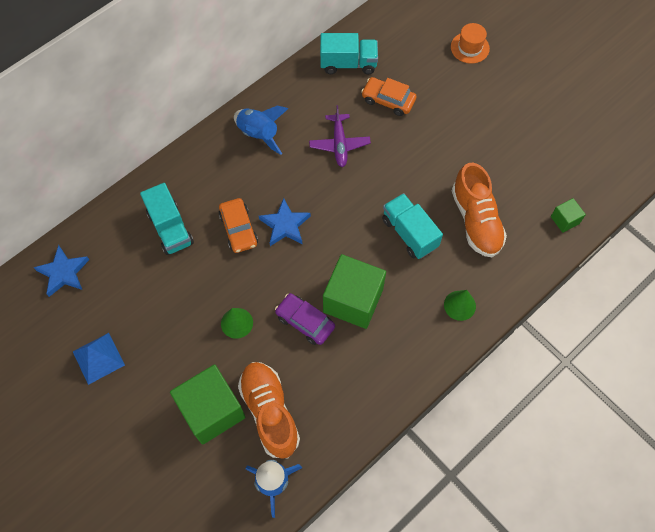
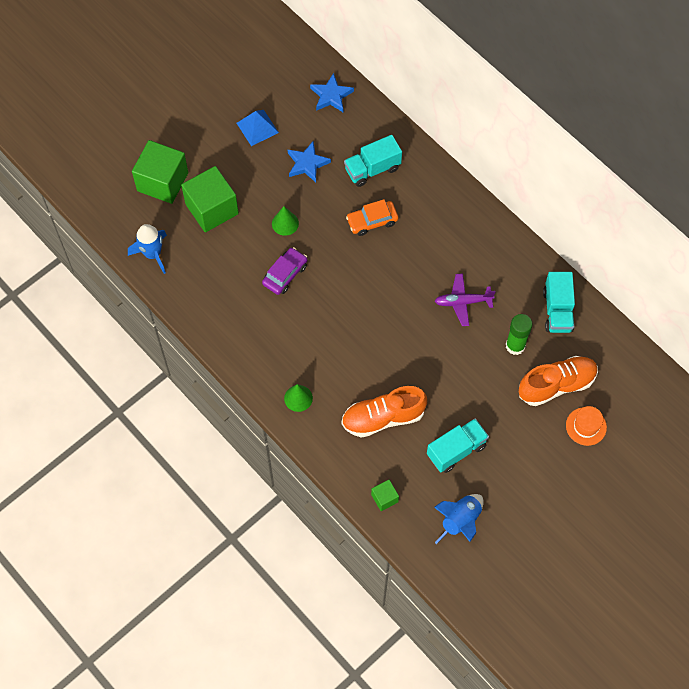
camera: 90 degrees right, 0 degrees up
blue rocket [234,106,288,155] -> blue rocket moved to [434,494,484,544]
orange shoe [238,362,300,459] -> orange shoe moved to [519,356,598,406]
blue star [259,198,311,246] -> blue star moved to [288,142,331,182]
green cube [323,254,386,329] -> green cube moved to [132,140,188,204]
orange car [361,77,417,116] -> green glue stick [506,314,533,355]
turquoise truck [382,193,443,259] -> turquoise truck moved to [427,418,489,473]

